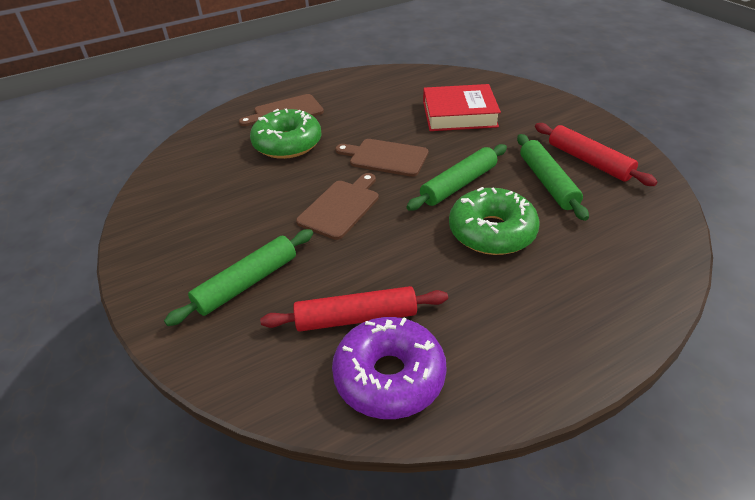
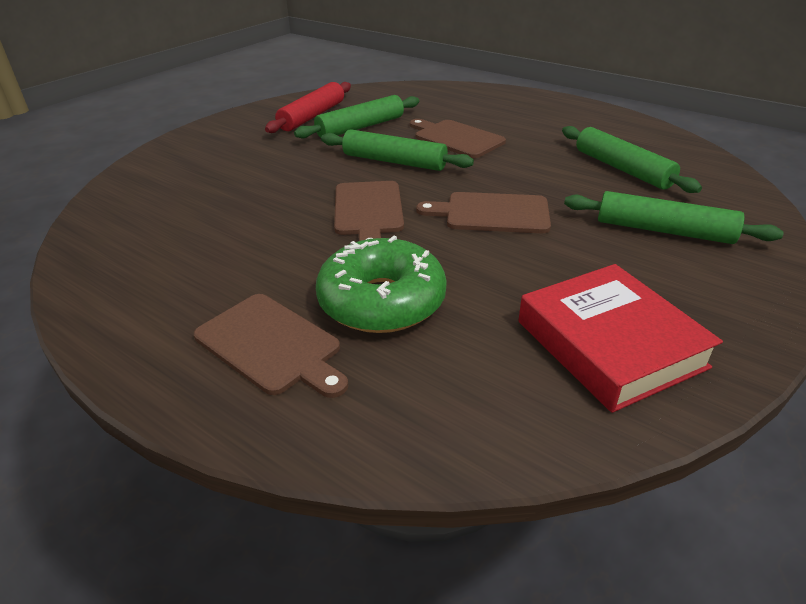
camera: 115 degrees left, 5 degrees down
red rolling pin [260,286,448,332] -> green rolling pin [562,126,702,193]
purple donut [332,317,447,419] -> none
red book [423,84,501,131] -> red book moved to [518,264,723,413]
green donut [449,187,539,255] -> brown cutting board [410,119,506,158]

